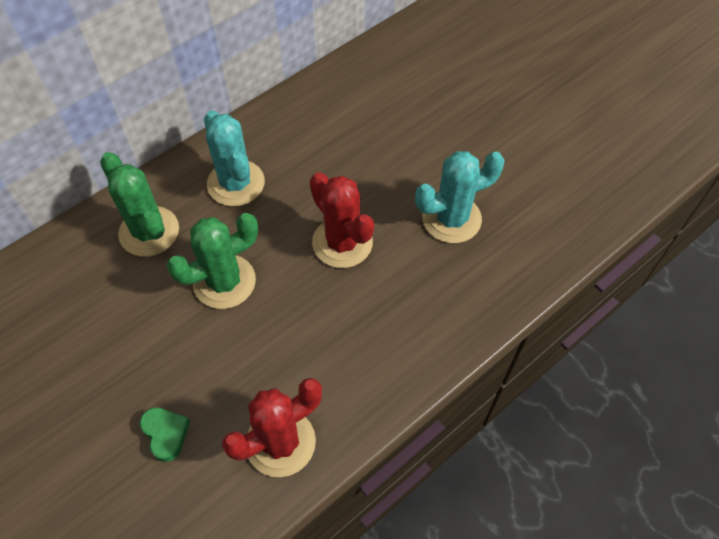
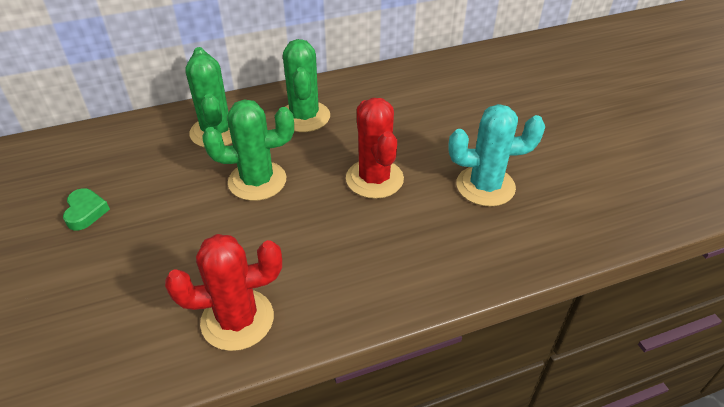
camera: 20 degrees right, 15 degrees down
green heart [140,408,190,462] -> green heart moved to [63,188,110,230]
turquoise cactus [204,110,265,206] -> green cactus [283,39,330,132]

